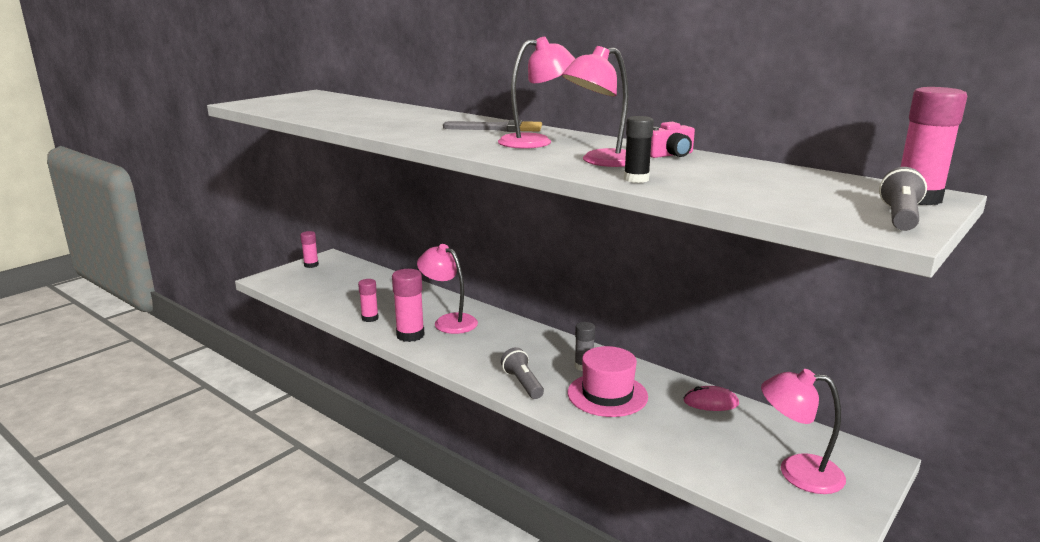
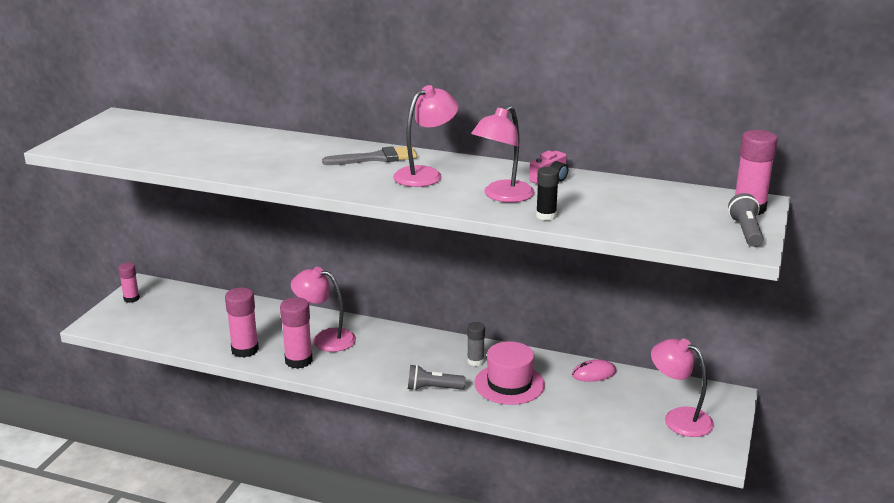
camera: 20 degrees left, 5 degrees up
pink glue stick [358,279,379,322] -> pink glue stick [225,288,259,358], size x1.60
grey flashlight [501,347,544,399] -> grey flashlight turned 45 degrees counterclockwise [408,365,466,391]
pink lamp [761,369,846,494] -> pink lamp turned 45 degrees clockwise [651,339,714,437]

